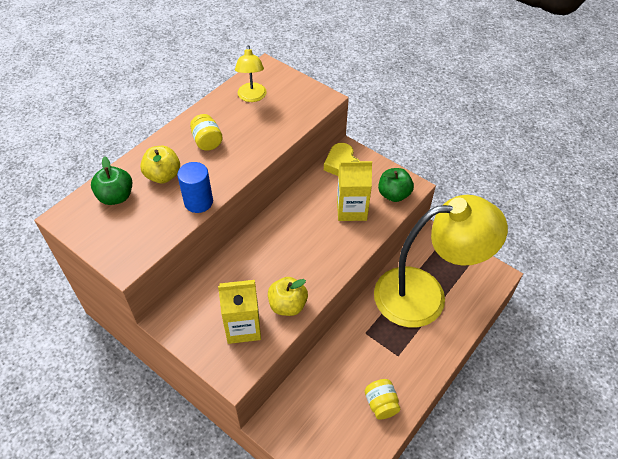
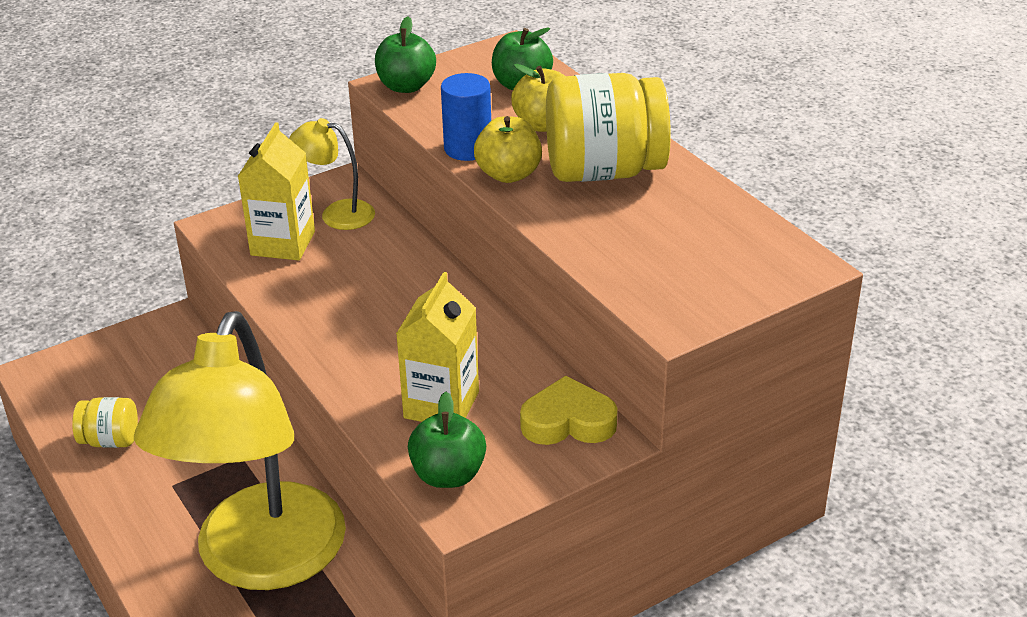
camera: 110 degrees right, 15 degrees down
yellow jar [190,114,223,151] -> yellow jar [546,73,671,182], size x2.08
yellow lamp [235,45,267,102] -> yellow lamp moved to [289,118,375,230]
yellow apple [268,277,308,316] -> yellow apple moved to [474,116,542,183]
none -> green apple [375,17,436,93]

